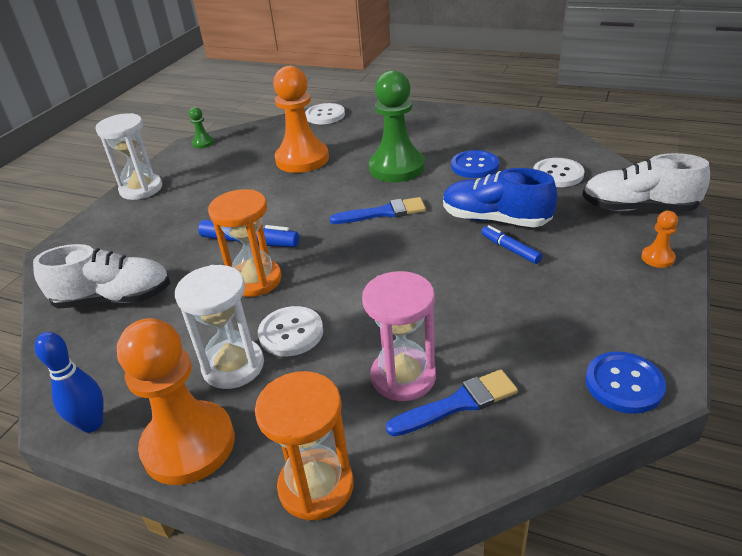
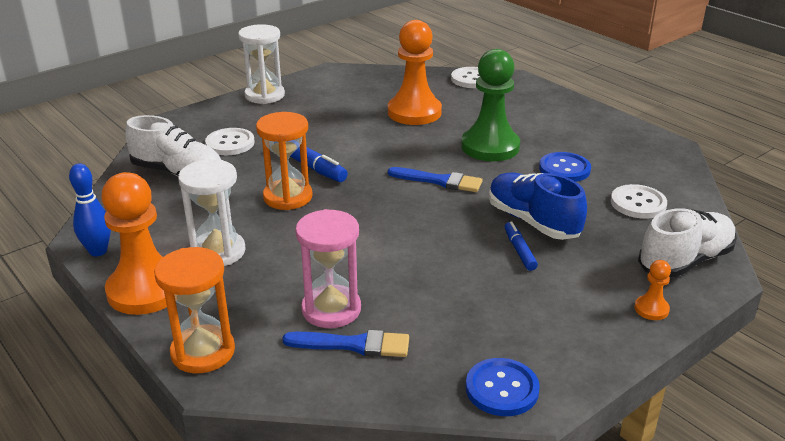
camera: 25 degrees right, 5 degrees down
green pawn [189,107,214,148] -> none
white button [258,306,323,356] -> white button moved to [205,128,255,155]
white shoe [582,153,710,211] -> white shoe turned 105 degrees clockwise [638,208,737,278]

